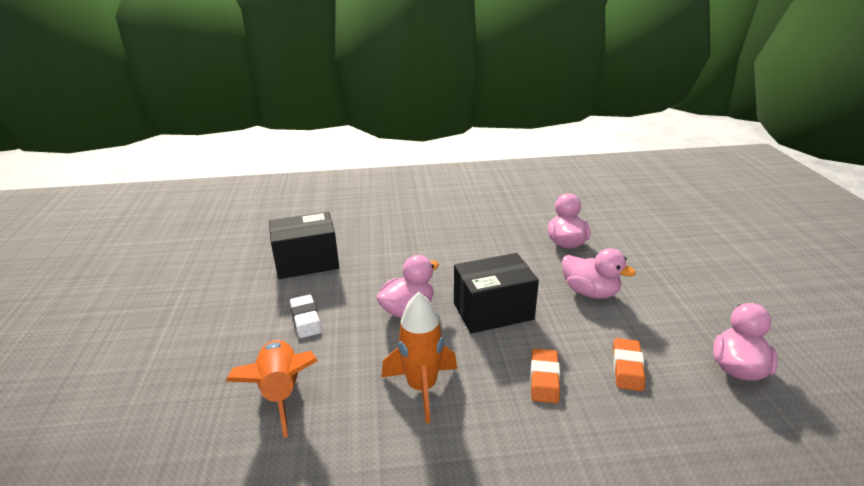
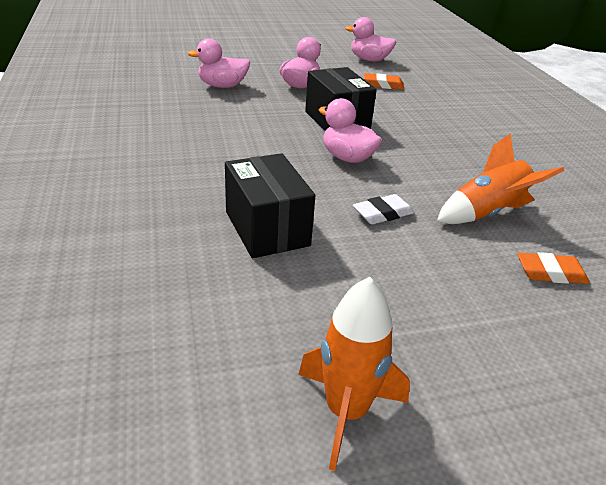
camera: 100 degrees left, 5 degrees up
orange rocket [382,292,457,423] -> orange rocket moved to [298,277,410,471]
orange eraser [530,348,560,403] -> orange eraser moved to [517,252,590,284]

